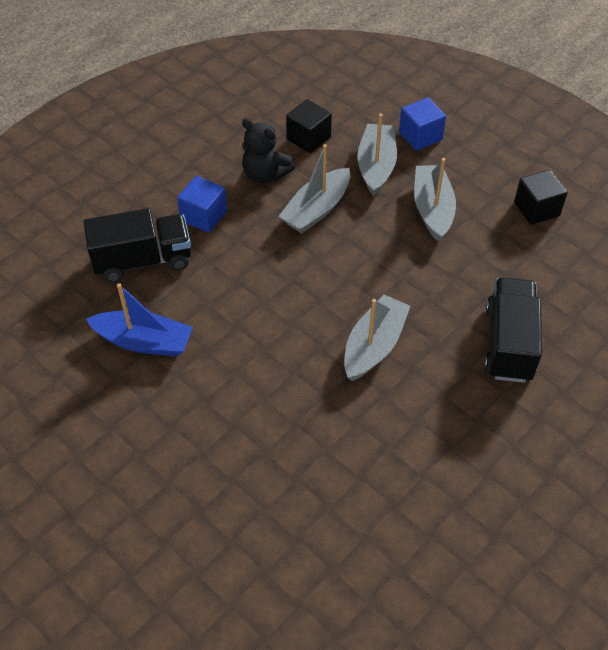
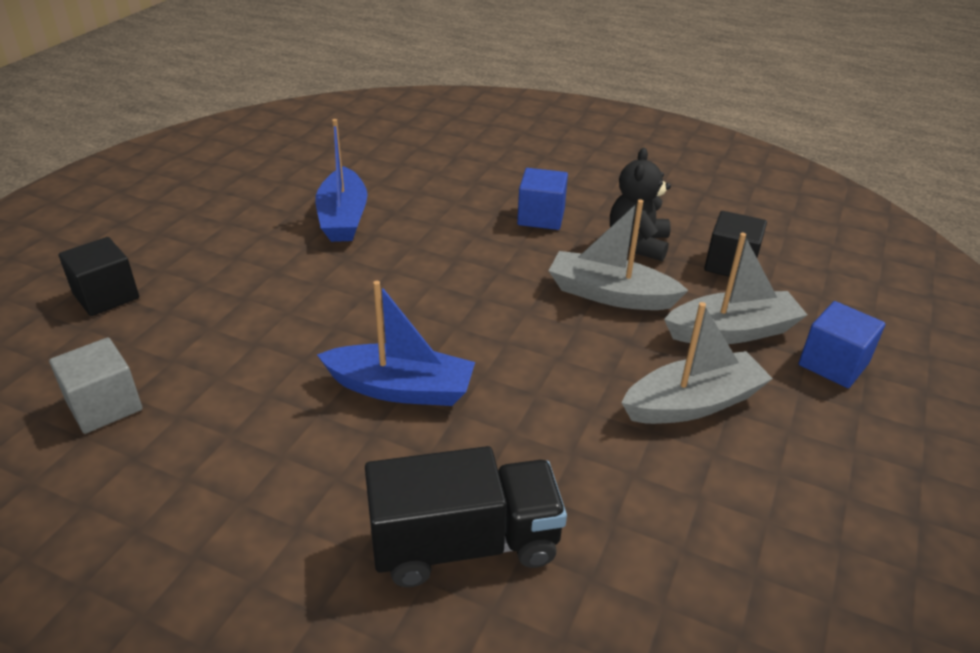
camera: 70 degrees right, 15 degrees down
black truck [83,208,191,282] -> none
grey boat [344,295,411,381] -> blue boat [317,281,475,406]
black cube [514,170,568,225] -> black cube moved to [59,237,139,316]
none -> grey cube [49,337,143,434]

